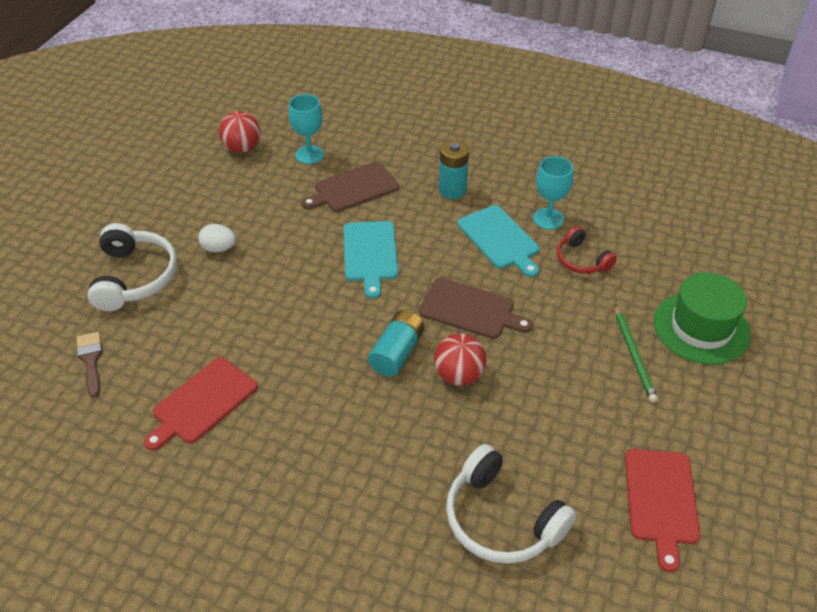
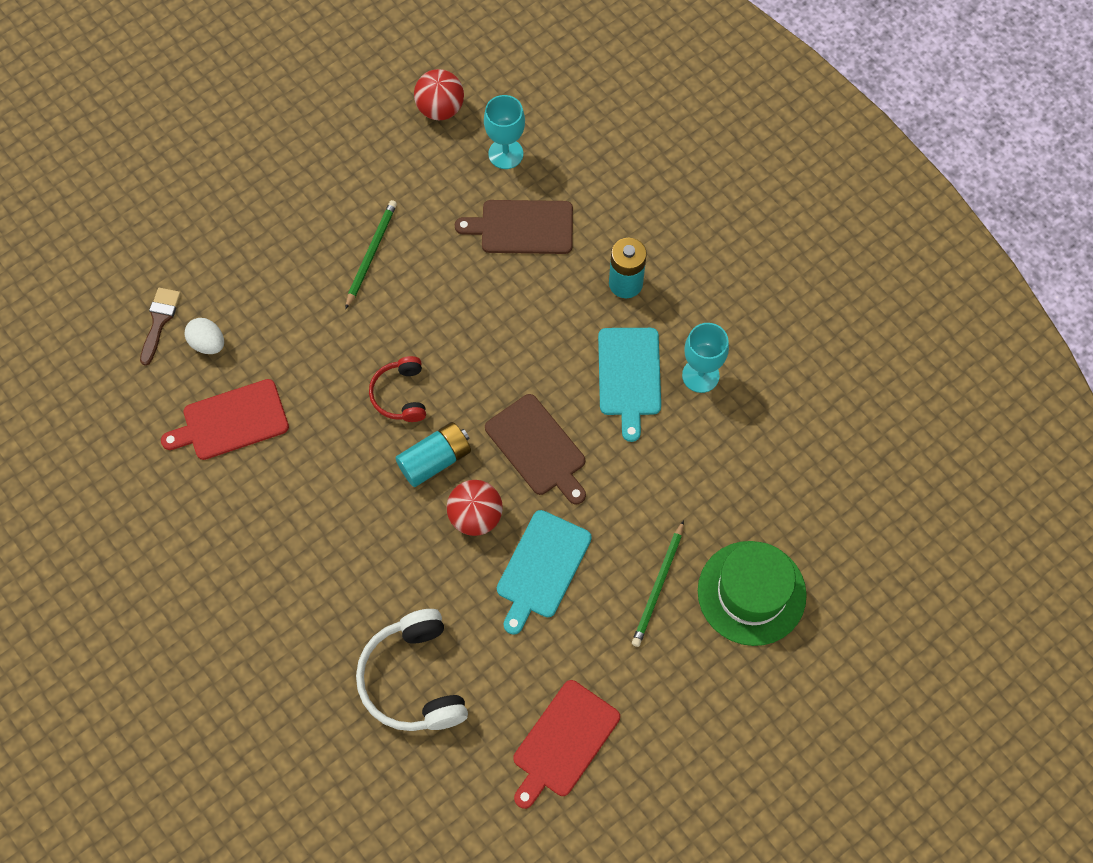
camera: 30 degrees right, 20 degrees up
white headphones [88,223,177,311] -> none
white egg [198,224,236,253] -> white egg moved to [185,318,224,354]
turquoise cutting board [343,221,398,299] -> turquoise cutting board moved to [497,510,592,635]
red headphones [557,226,617,274] -> red headphones moved to [369,356,426,422]
none -> green pencil [345,200,397,309]

